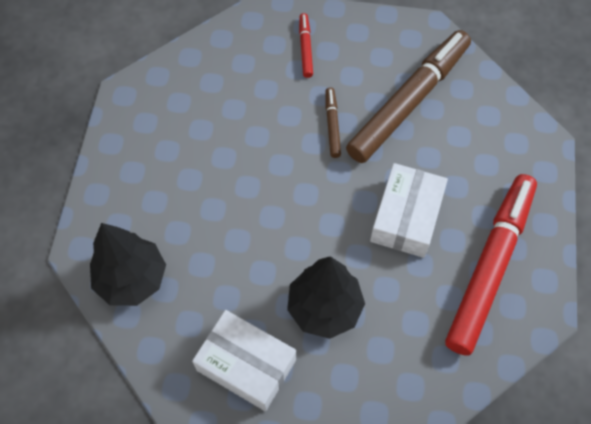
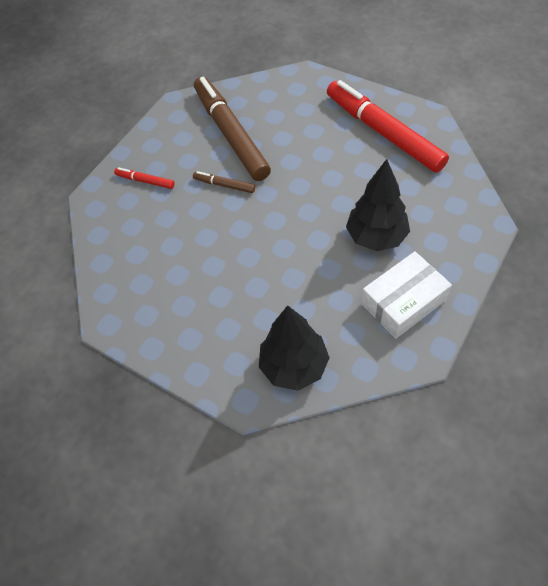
camera: 60 degrees left, 5 degrees down
white box [370,163,448,258] -> none

